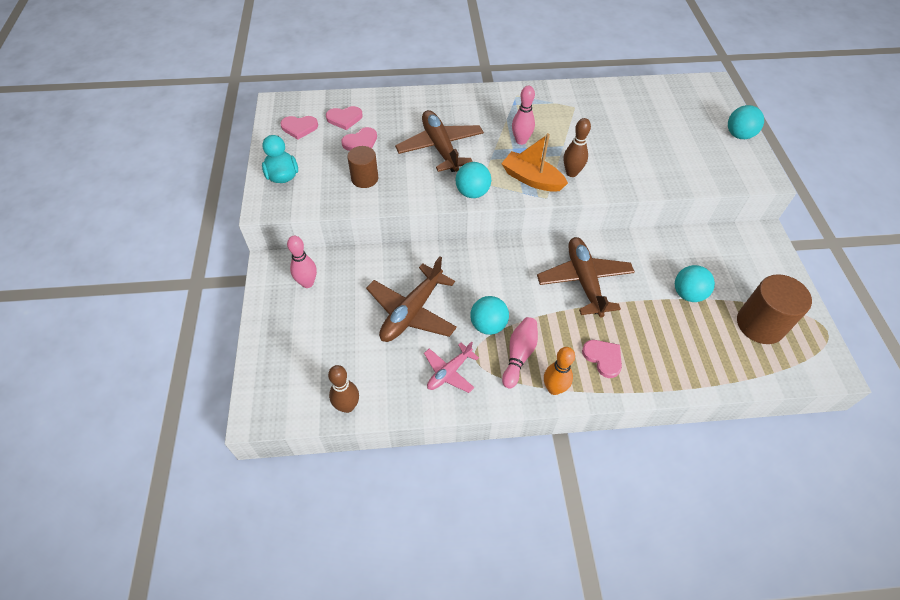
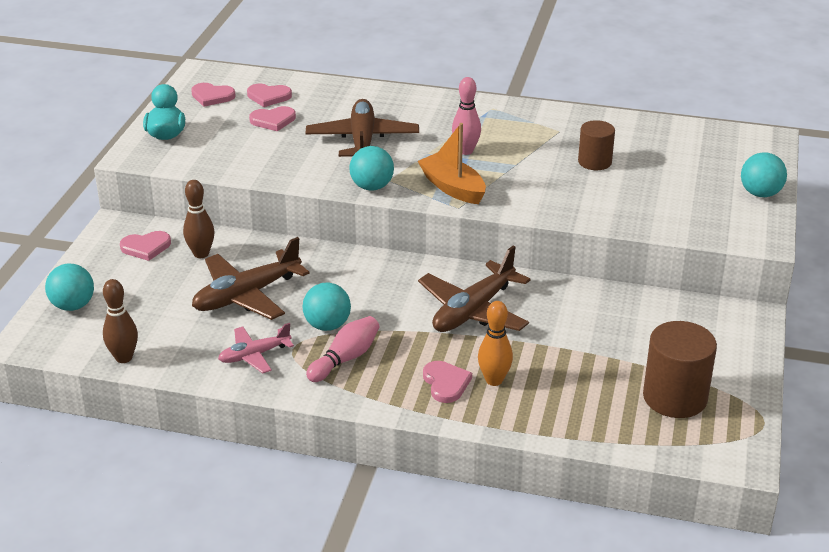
camera: 20 degrees right, 20 degrees down
pink bowling pin [287,236,317,288] -> pink heart [120,231,171,261]
brown cylinder [347,146,378,188] -> brown cylinder moved to [578,120,615,170]
brown plane [537,237,635,317] -> brown plane turned 150 degrees counterclockwise [418,246,530,332]
orange bowling pin [544,347,575,395] -> orange bowling pin moved to [478,301,513,386]
brown bowling pin [564,118,591,177] -> brown bowling pin moved to [183,180,215,258]
turquoise ball [675,265,715,302] -> turquoise ball moved to [45,264,94,311]

